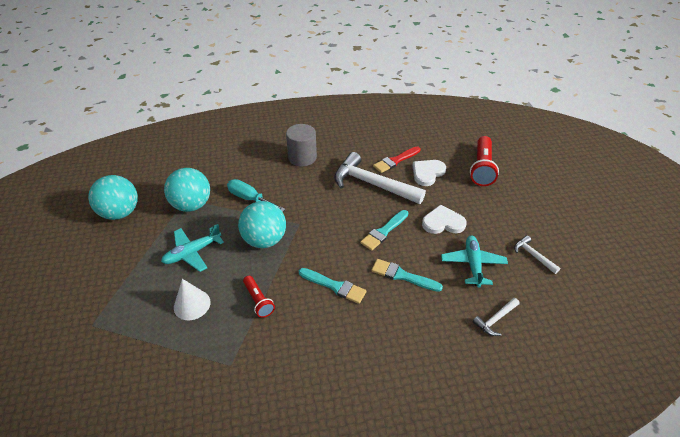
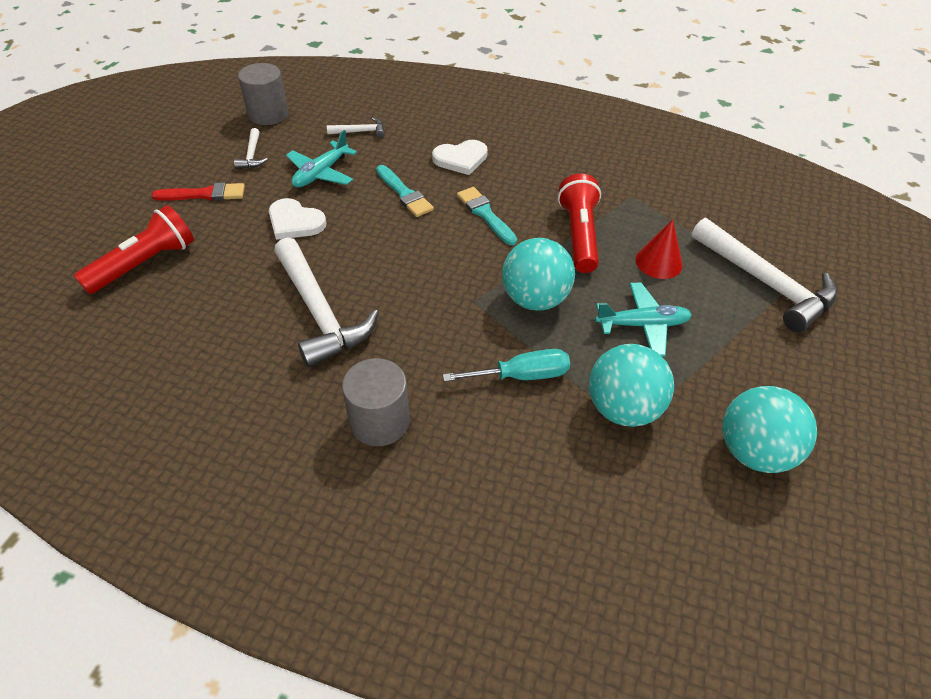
camera: 150 degrees left, 5 degrees up
white cone [174,279,210,320] -> red cone [636,219,683,279]
turquoise screwdriver [227,179,286,212] -> turquoise screwdriver turned 75 degrees counterclockwise [443,349,570,382]
red flashlight [243,276,275,318] -> red flashlight [558,174,601,273], size x1.73
turquoise brush [360,210,408,251] -> none
red brush [373,147,421,173] -> red brush moved to [152,182,245,201]
white heart [412,160,446,186] -> white heart moved to [432,140,488,175]
none -> grey cylinder [238,63,289,125]
none -> white hammer [691,218,837,332]

